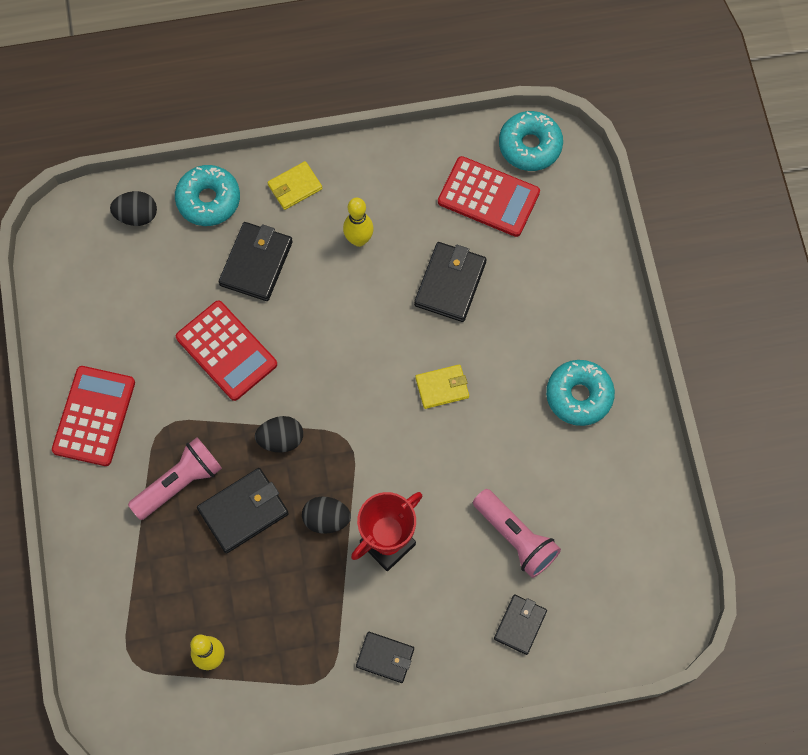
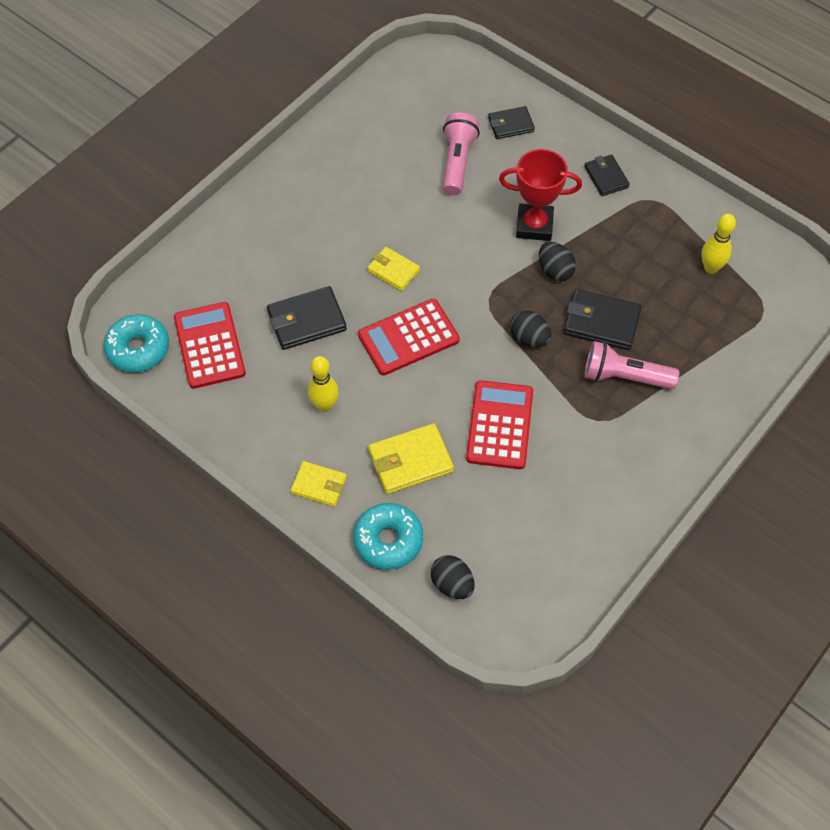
camera: 130 degrees left, 10 degrees down
red calculator [52,366,135,466] -> red calculator moved to [358,299,460,375]
black wallet [219,222,293,301] -> yellow wallet [368,423,454,494]
turquoise donut [546,360,615,426] -> none

